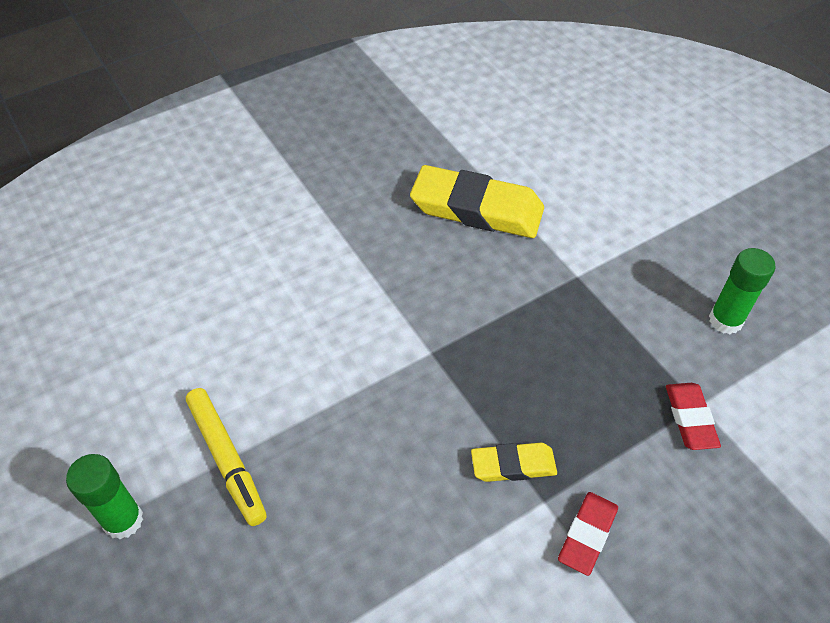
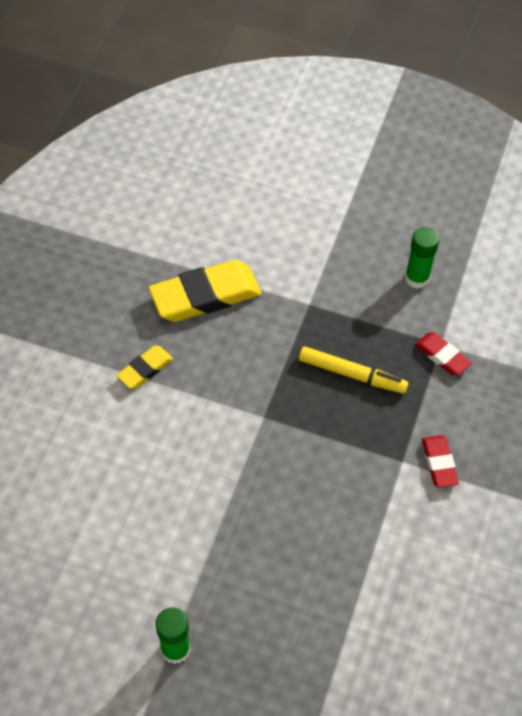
camera: 40 degrees left, 5 degrees up
yellow marker [186,388,267,526] -> yellow marker moved to [299,346,408,394]
yellow eraser [471,443,557,482] -> yellow eraser moved to [116,346,173,389]

